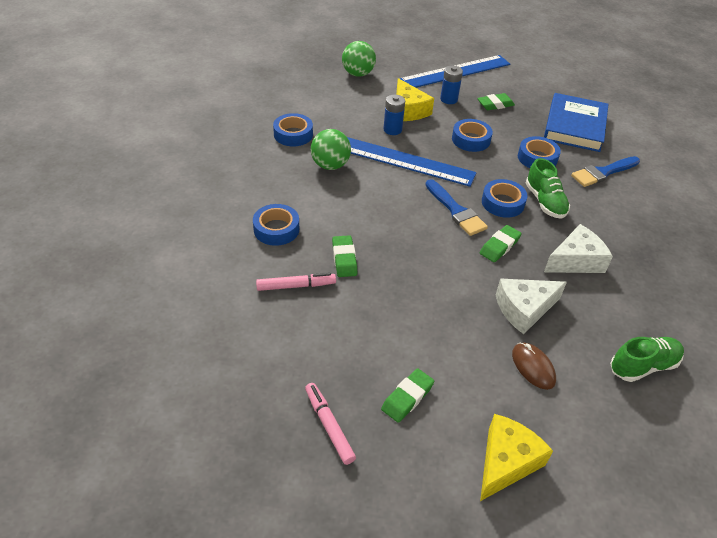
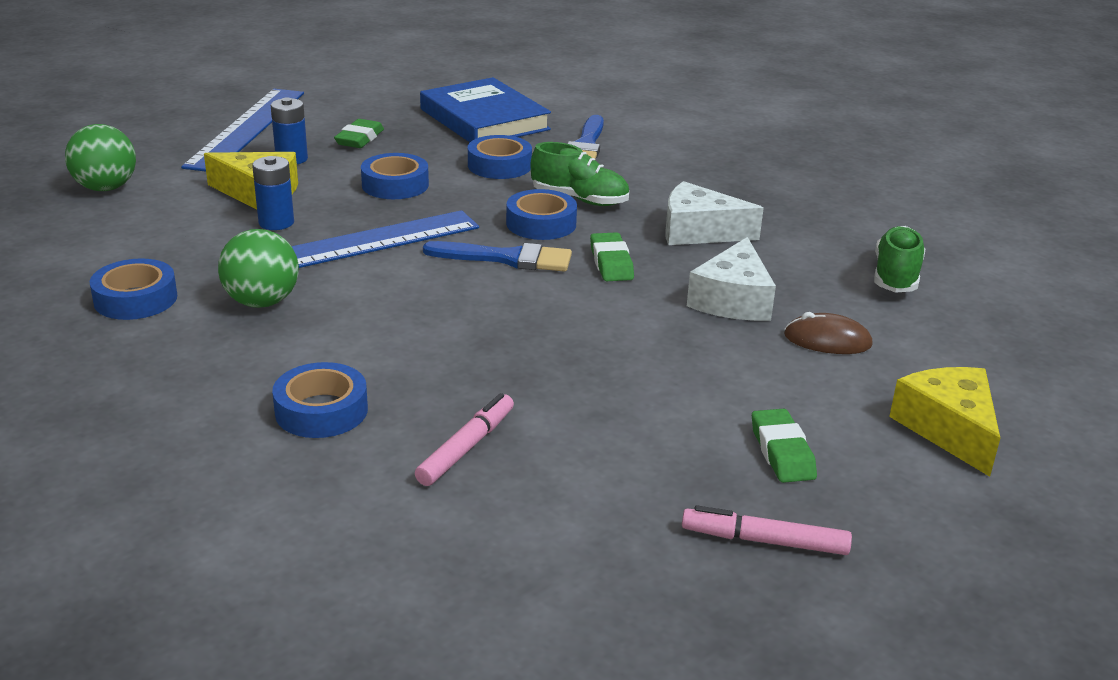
camera: 50 degrees left, 15 degrees down
green eraser [332,235,357,277] -> none
white cheese [544,224,613,273] -> white cheese turned 90 degrees counterclockwise [666,181,764,245]

